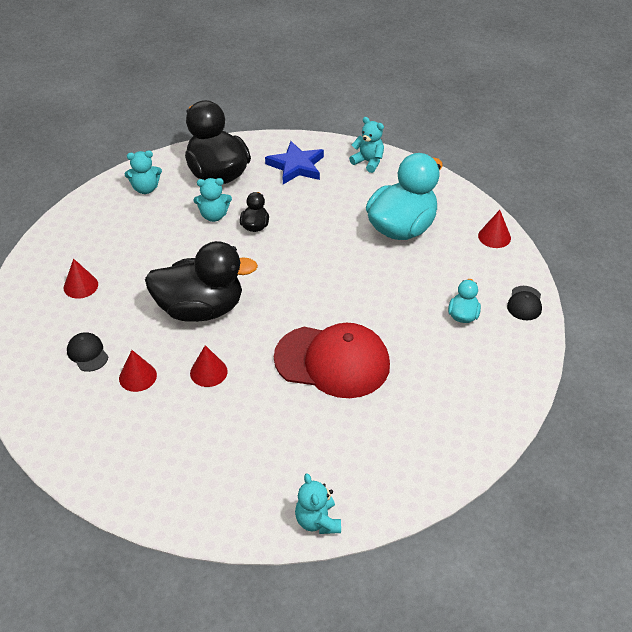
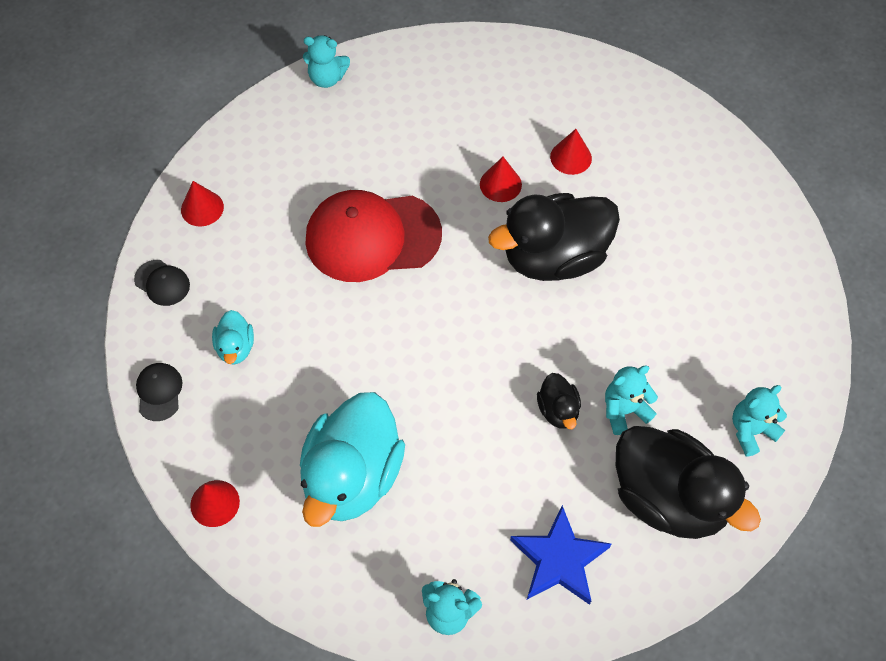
camera: 160 degrees right, 15 degrees up
red cone [64,259,98,299] -> red cone moved to [181,181,224,227]
black cap [67,332,108,372] -> black cap moved to [134,260,190,306]
turquoise teddy bear [295,473,341,534] -> turquoise teddy bear turned 135 degrees clockwise [303,35,350,88]

